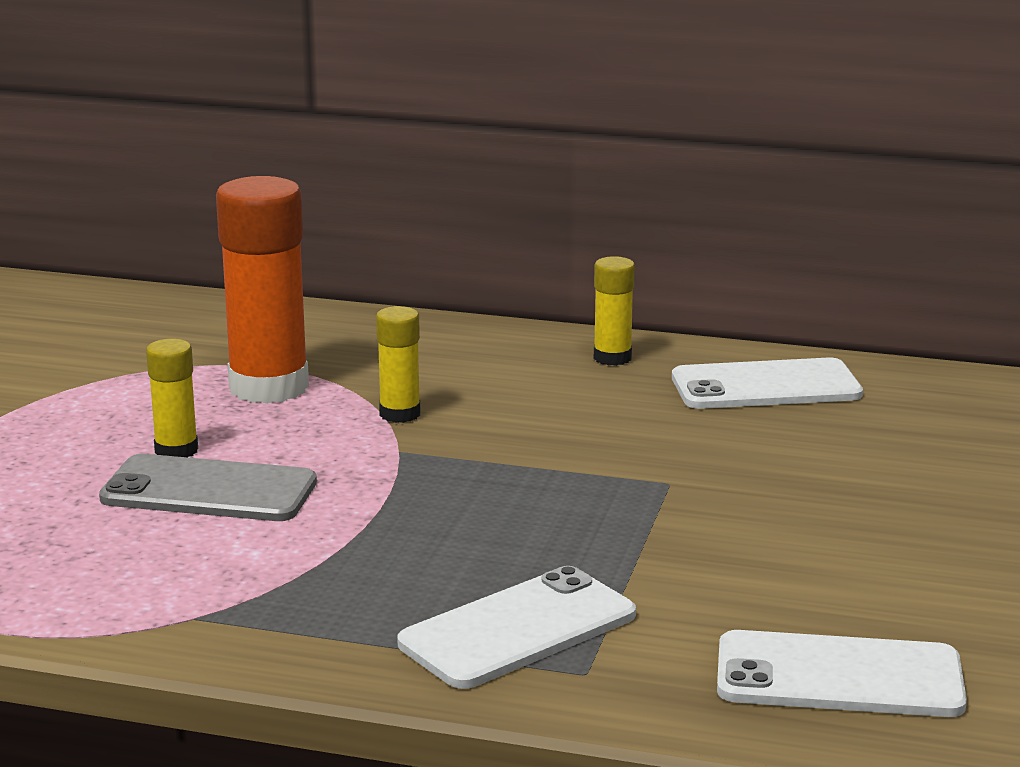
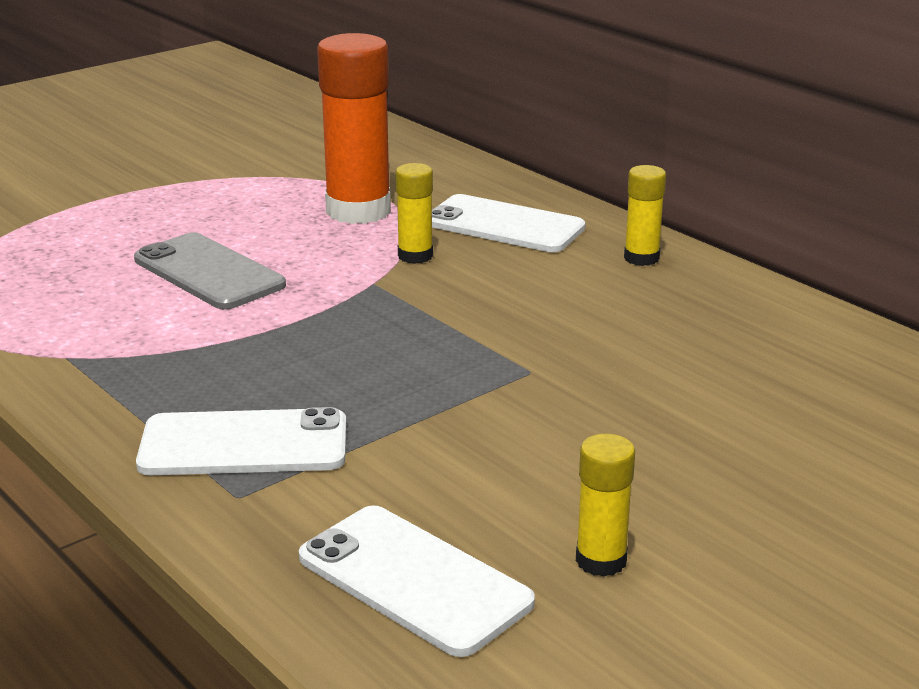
camera: 35 degrees right, 5 degrees up
yellow glue stick [146,339,198,457] -> yellow glue stick moved to [576,434,635,577]
white phone [672,357,863,409] -> white phone moved to [432,194,586,252]

